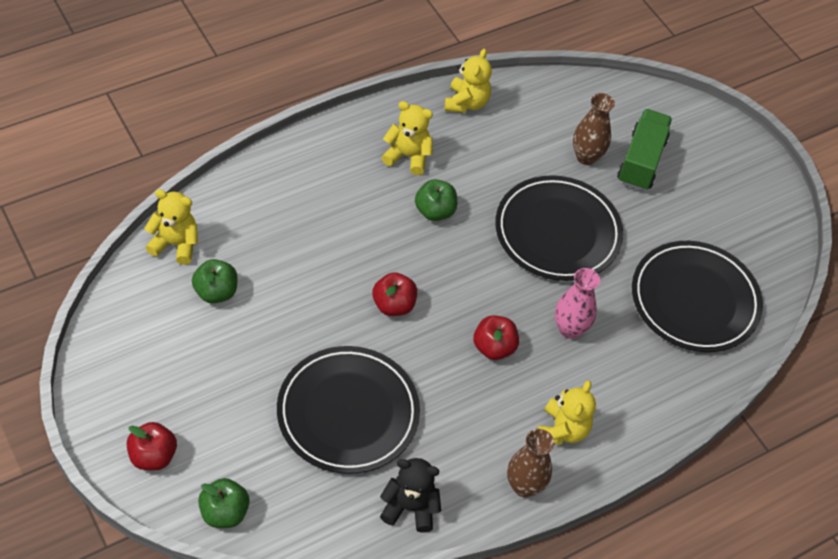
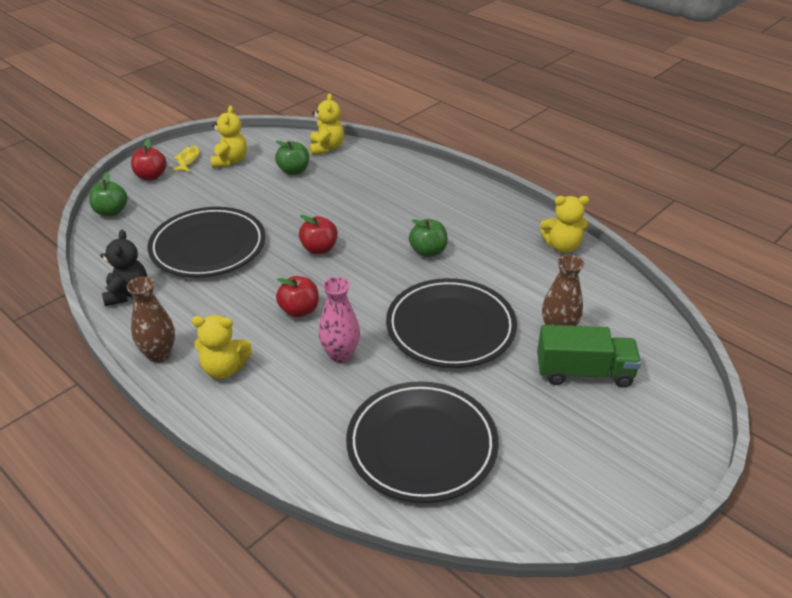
camera: 80 degrees right, 15 degrees down
yellow teddy bear [382,101,433,175] -> yellow teddy bear moved to [211,106,247,168]
none -> yellow fish [172,146,200,172]

